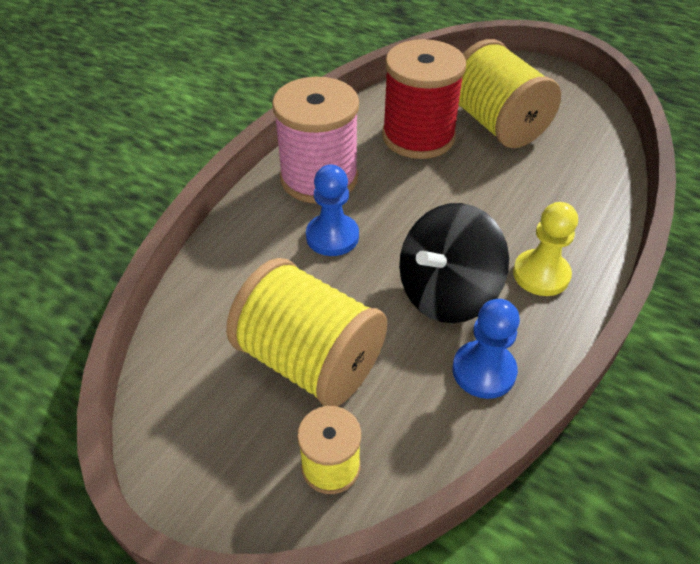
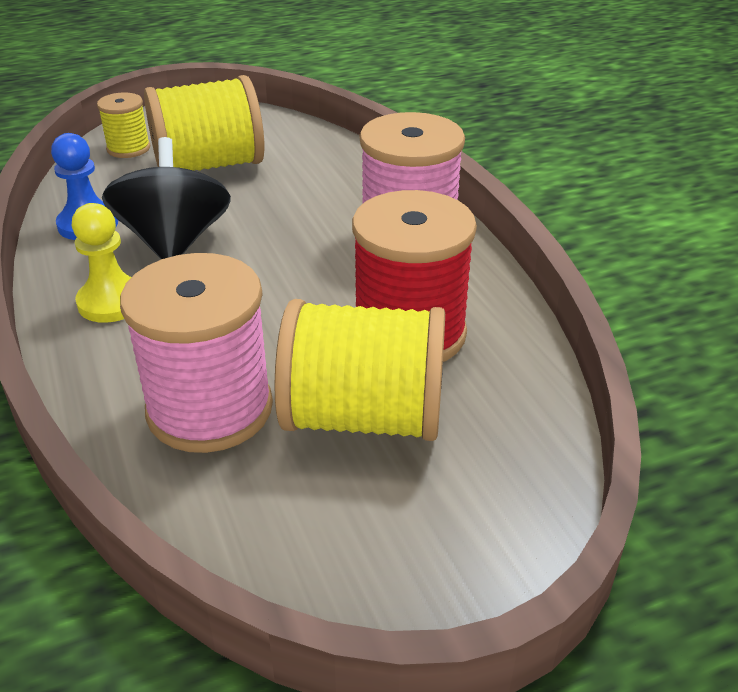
camera: 125 degrees right, 10 degrees down
blue pawn [306,165,359,256] -> none
none -> pink spool [120,253,273,453]

